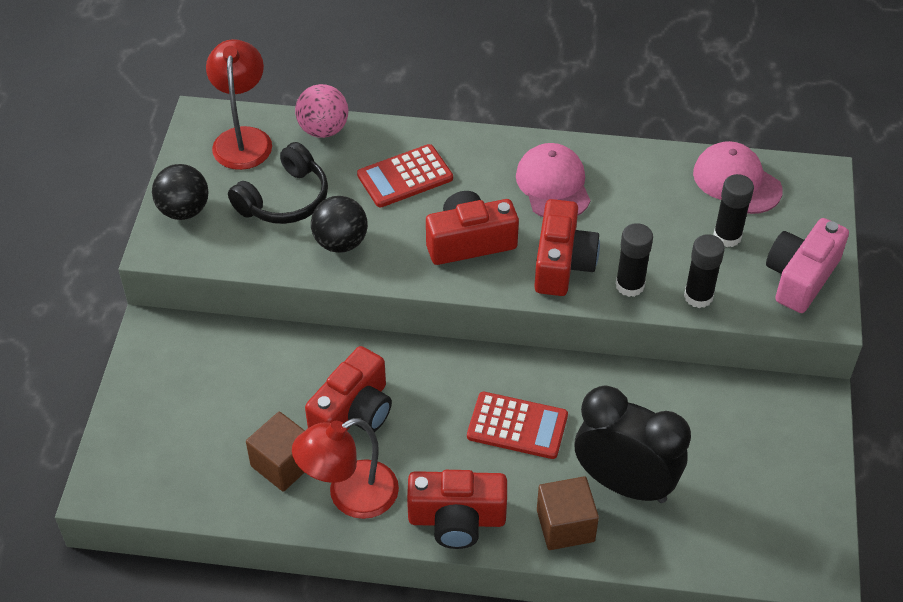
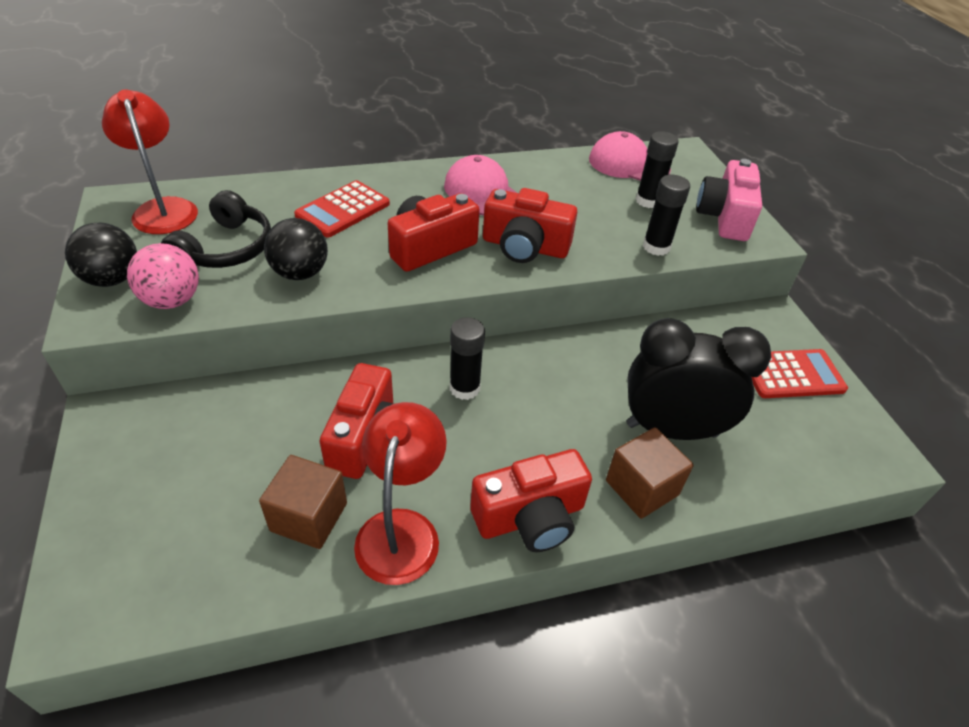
camera: 25 degrees left, 5 degrees down
red lamp [292,418,399,519] -> red lamp turned 150 degrees clockwise [354,402,447,585]
pink ball [295,84,349,138] -> pink ball moved to [127,243,199,309]
red calculator [467,392,568,459] -> red calculator moved to [752,349,848,398]
red camera [534,199,600,296] -> red camera turned 120 degrees clockwise [483,188,577,263]
black glue stick [616,223,653,297] -> black glue stick moved to [450,317,485,400]

